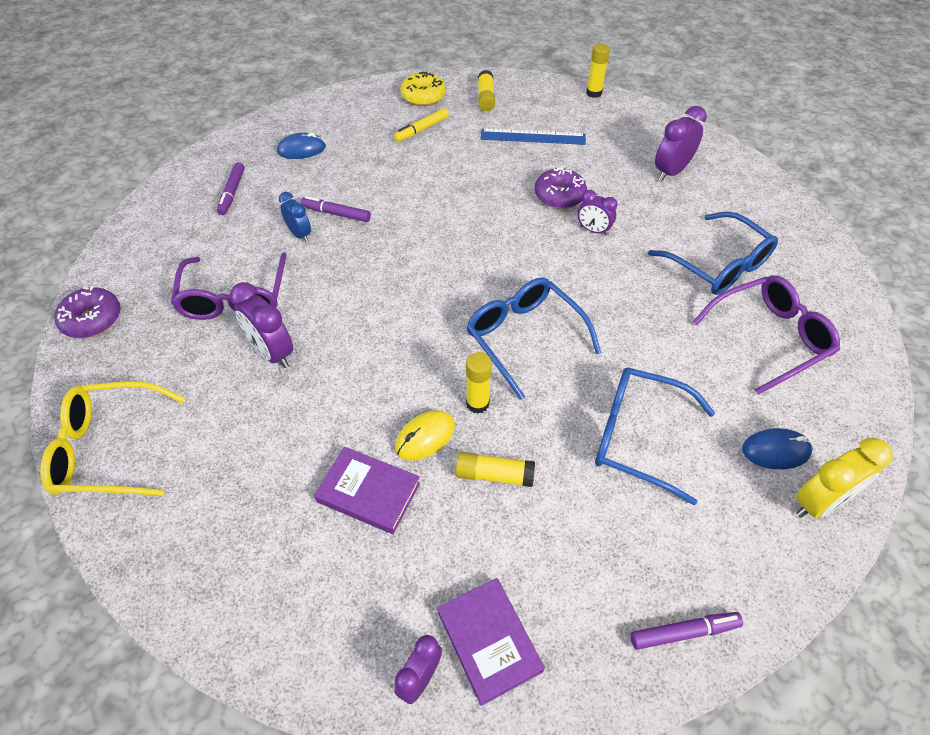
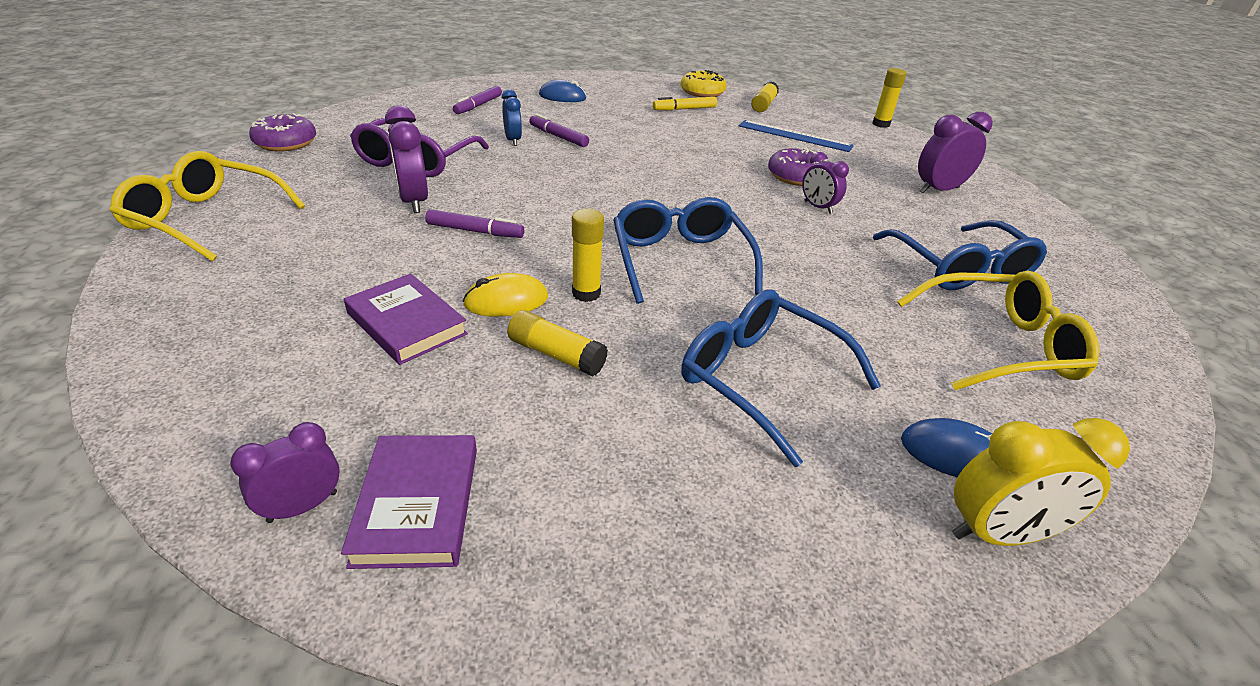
camera: 20 degrees right, 15 degrees down
purple marker [630,612,743,650] -> purple marker moved to [425,209,524,238]
purple glasses [693,275,840,395] -> yellow glasses [897,271,1100,390]

